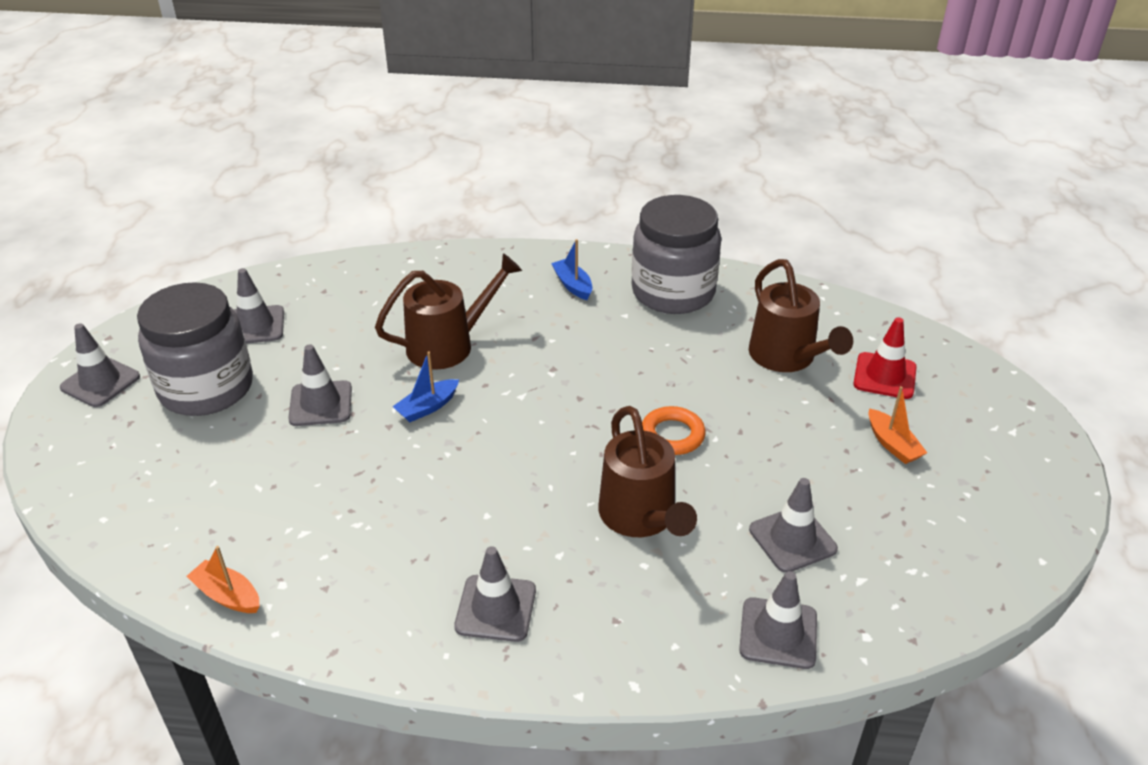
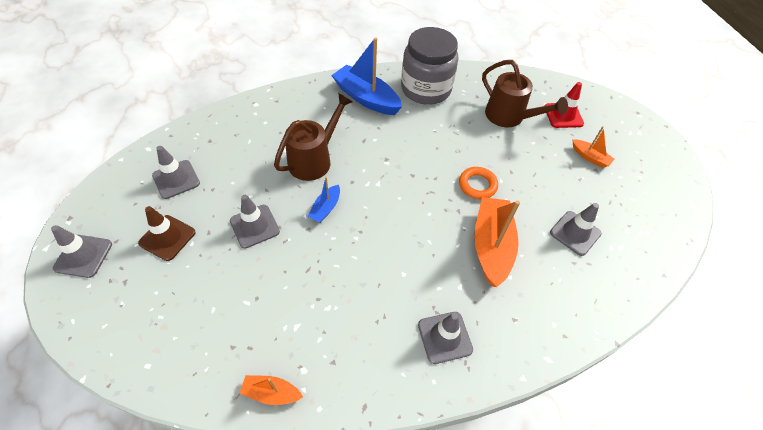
camera: 25 degrees left, 15 degrees up
grey jar [137,282,253,416] -> brown traffic cone [138,206,195,261]
blue boat [551,239,592,300] -> blue boat [331,37,402,115], size x1.99
brown watering can [598,406,697,537] -> orange boat [474,197,520,287]
grey traffic cone [739,571,817,669] -> none

